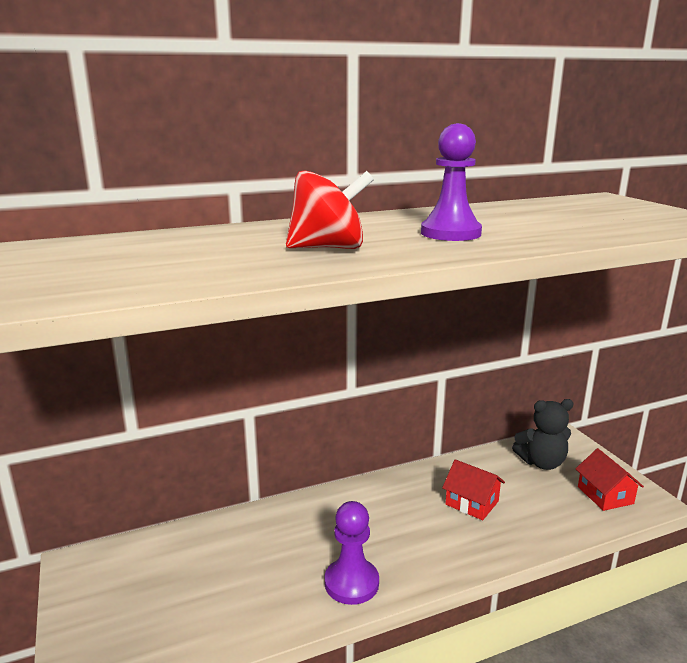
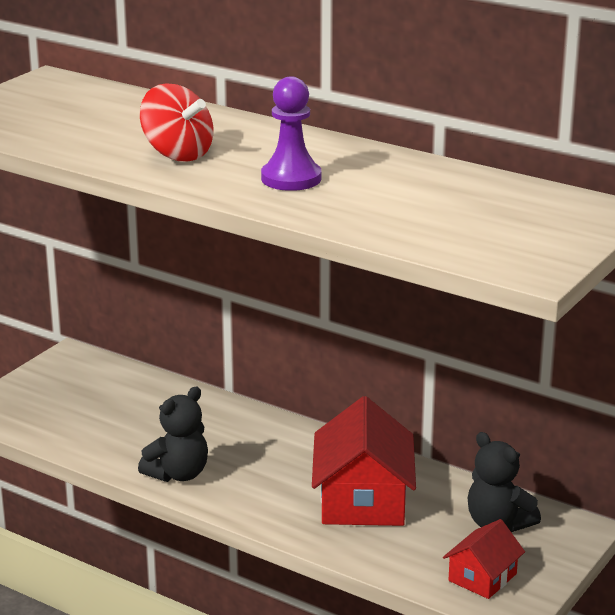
camera: 55 degrees right, 5 degrees up
purple pawn [325,501,379,605] -> black teddy bear [138,387,208,482]
red house [442,459,505,520] -> red house [312,396,416,526], size x1.81

